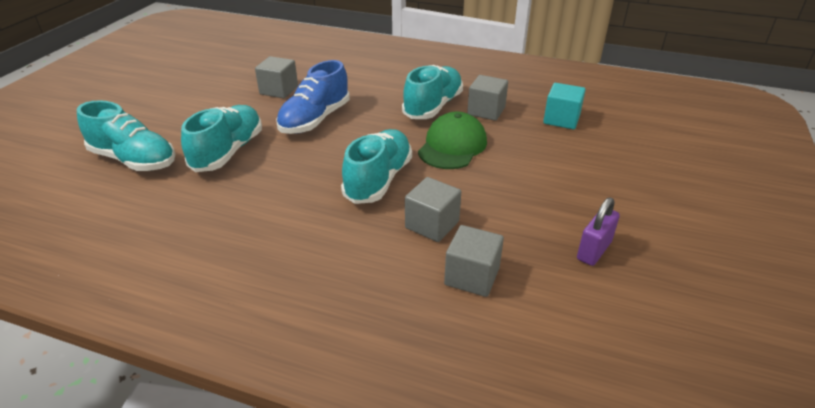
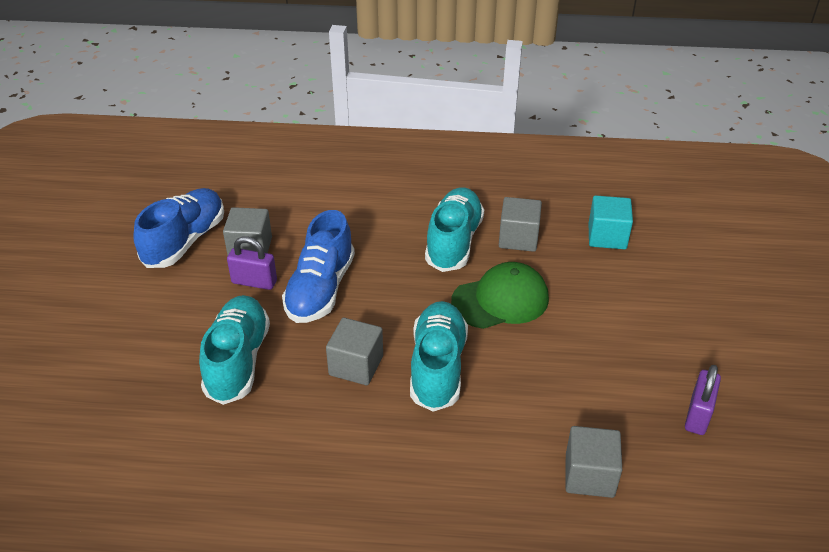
camera: 15 degrees left, 5 degrees up
turquoise shoe [77,100,175,171] -> none
grey cube [405,177,461,242] -> grey cube moved to [326,318,383,385]
green cap [418,112,487,169] -> green cap turned 60 degrees clockwise [451,262,549,329]
none -> blue shoe [133,188,224,268]
none -> purple padlock [227,236,277,290]

